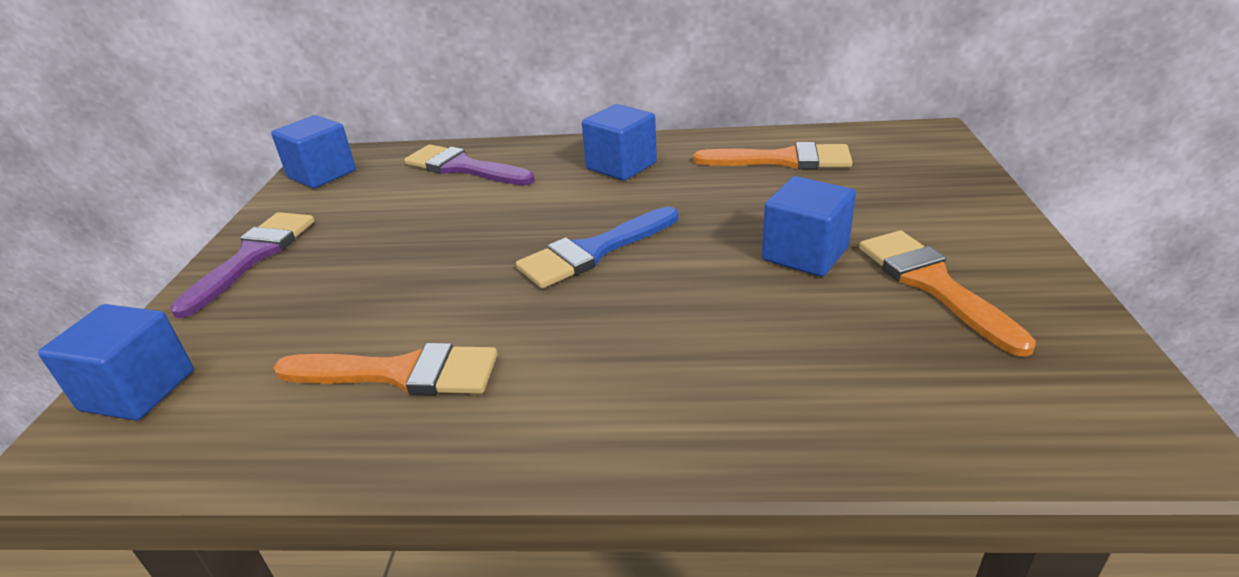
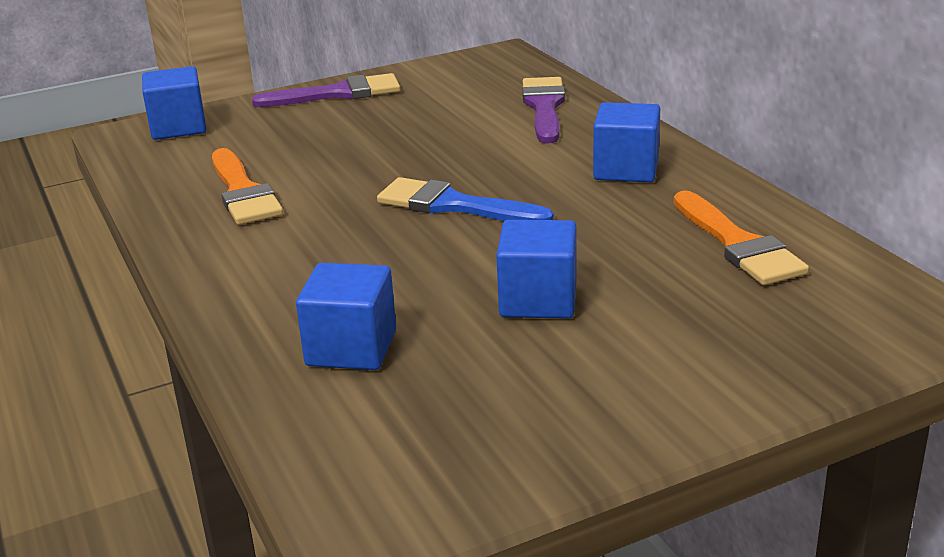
camera: 60 degrees right, 5 degrees down
blue cube [271,115,356,189] -> blue cube moved to [296,263,396,370]
orange brush [859,230,1036,357] -> none

